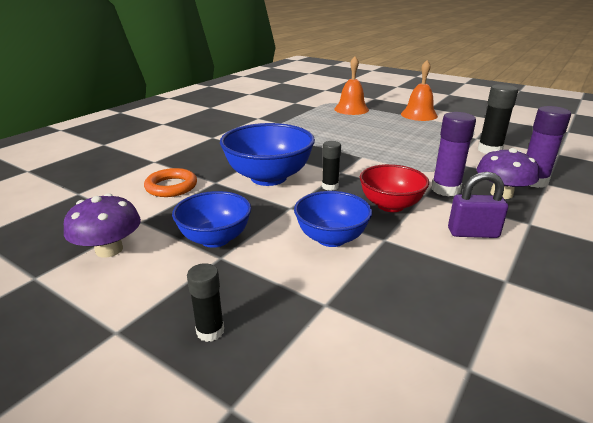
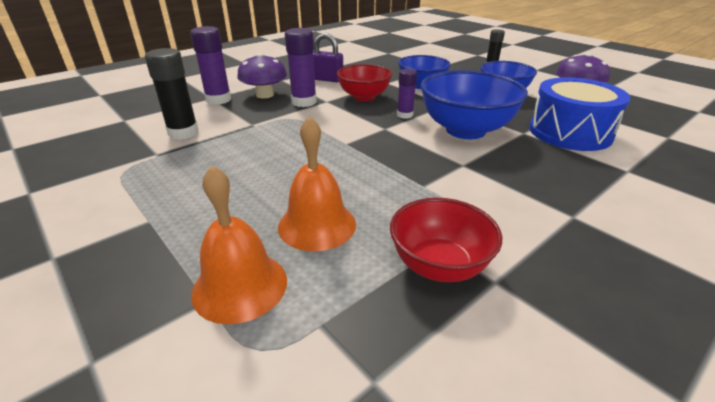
camera: 165 degrees left, 5 degrees up
orange ring [144,168,197,197] -> blue drum [529,77,631,151]
black glue stick [322,141,341,191] -> purple glue stick [397,69,417,119]
orange bell [401,60,438,121] -> orange bell moved to [278,116,356,251]
none -> red bowl [390,198,502,282]

